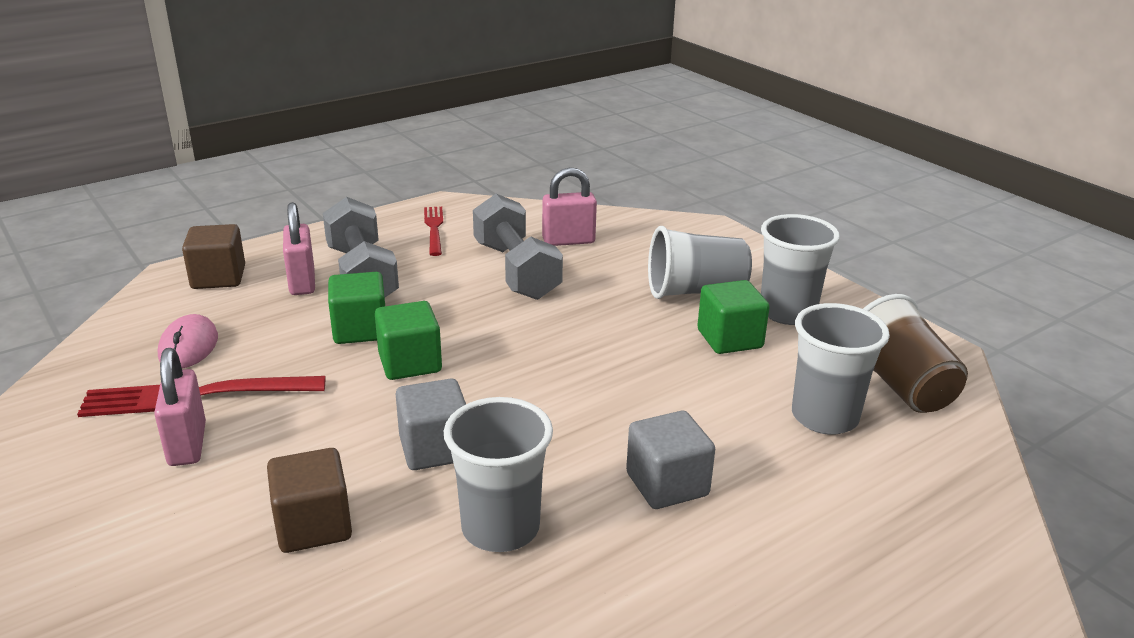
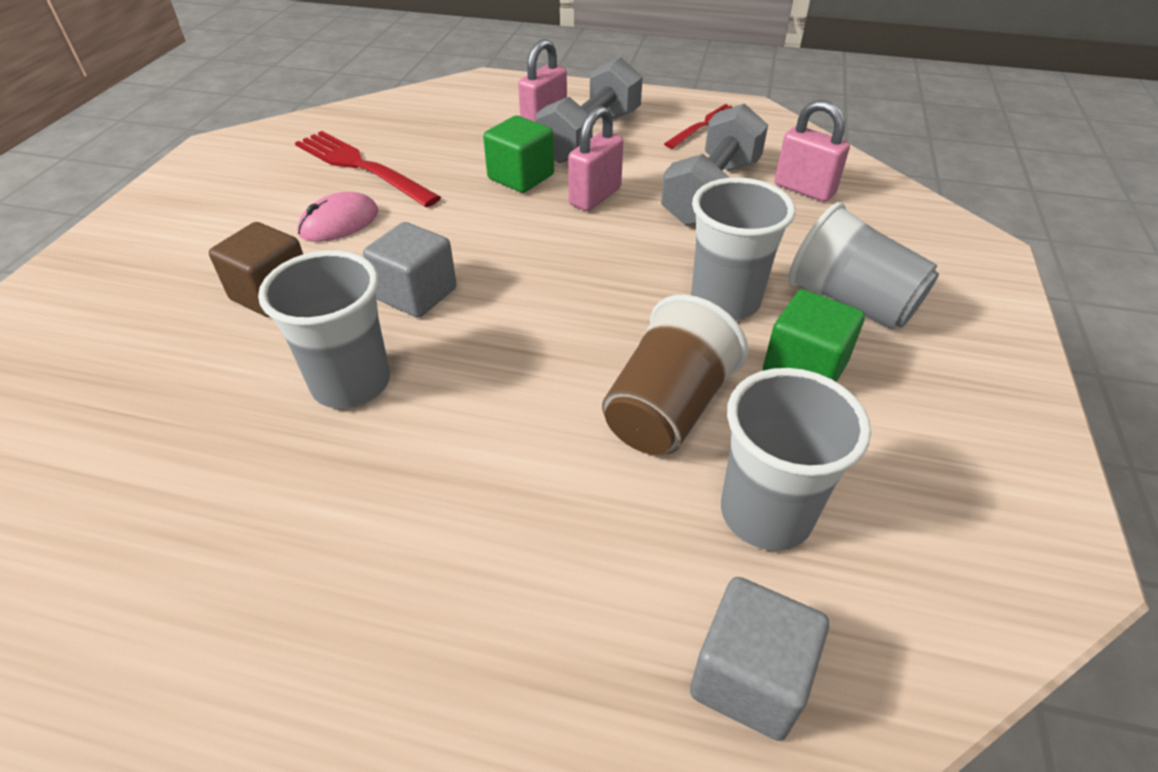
camera: 50 degrees right, 15 degrees up
pink padlock [154,348,206,466] -> pink padlock moved to [568,106,623,211]
pink mouse [158,314,218,369] -> pink mouse moved to [297,192,378,242]
brown cube [182,224,245,289] -> none
green cube [375,301,442,380] -> none
grey cube [626,411,715,509] -> grey cube moved to [690,577,829,741]
grey cup [761,214,840,325] -> grey cup moved to [691,177,795,320]
brown cup [863,294,968,413] -> brown cup moved to [602,295,748,455]

